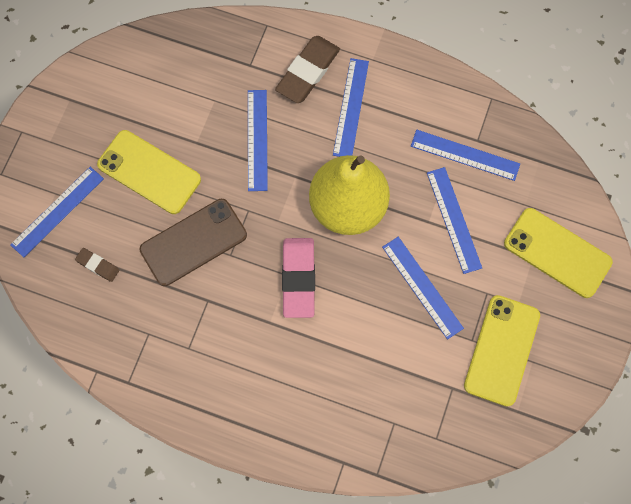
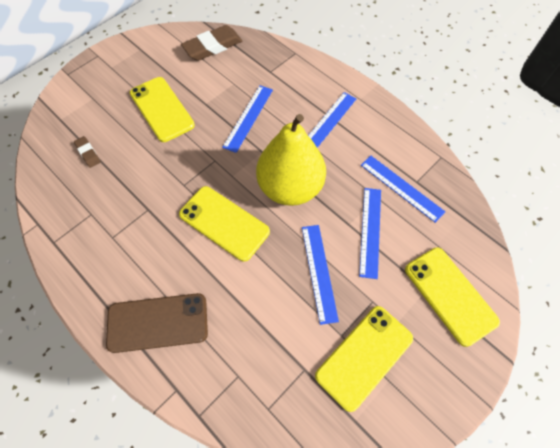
camera: 25 degrees right, 10 degrees down
blue ruler [10,167,104,257] -> none
brown phone [140,199,247,286] -> brown phone moved to [106,293,208,353]
brown eraser [275,36,340,103] -> brown eraser moved to [181,25,242,61]
pink eraser [282,238,315,318] -> yellow phone [179,186,270,262]

